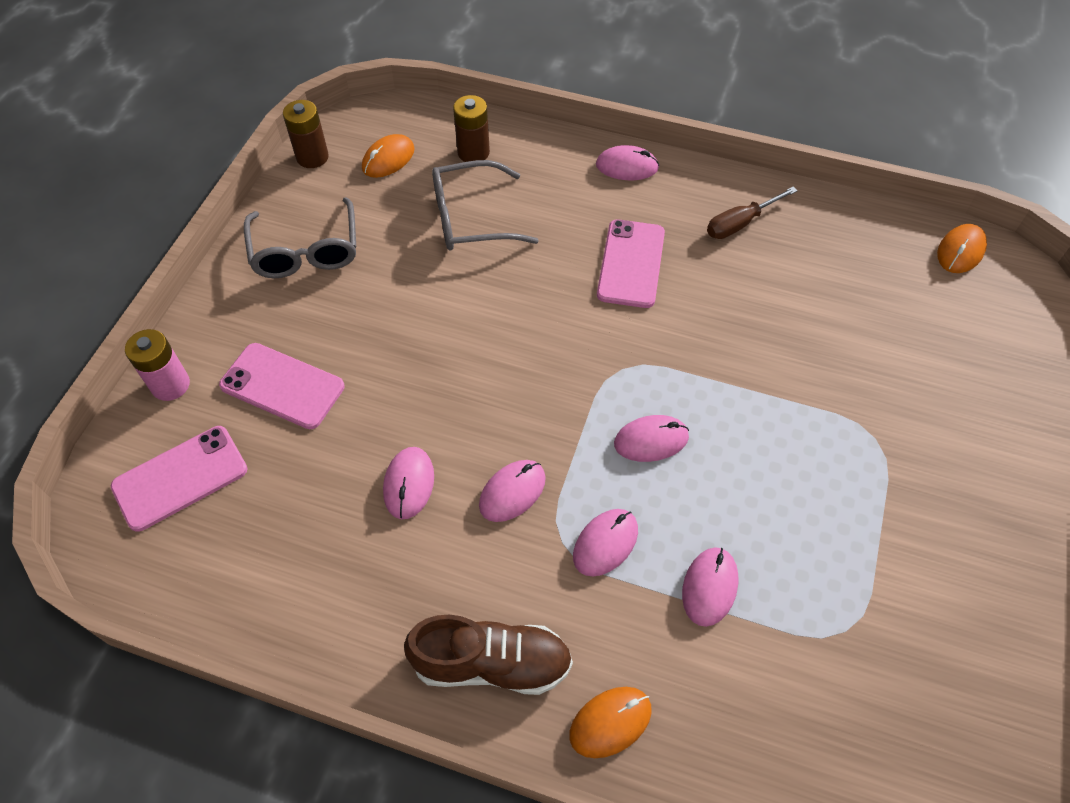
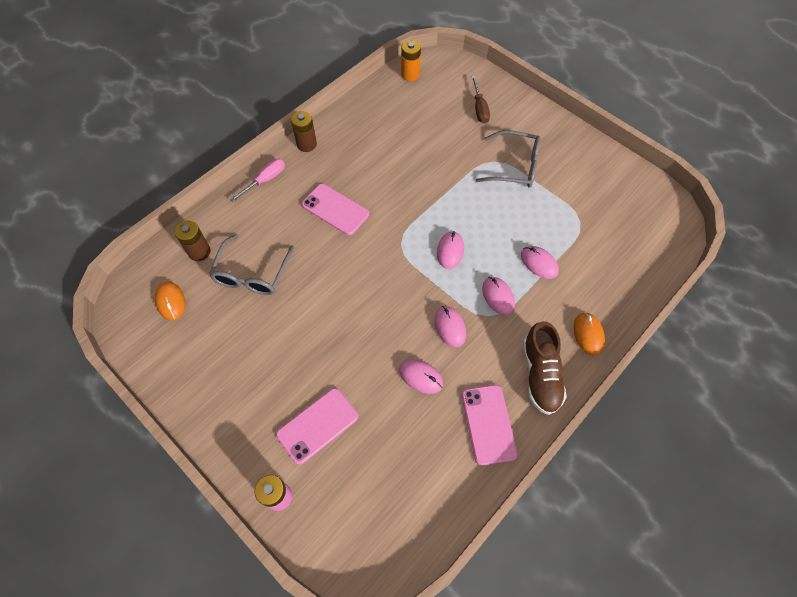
camera: 65 degrees left, 5 degrees up
pink phone [111,426,247,532] -> pink phone moved to [462,385,518,466]
grey glasses [244,197,356,278] -> grey glasses moved to [476,130,541,188]
brown battery [283,100,329,168] -> brown battery moved to [291,111,317,152]
brown shoe [404,615,573,695] -> brown shoe turned 150 degrees clockwise [523,321,567,415]
pink mouse [596,145,659,180] -> pink screwdriver [230,159,285,202]
brown screwdriver [707,187,798,239] -> brown screwdriver moved to [471,76,490,124]
orange mouse [937,224,987,273] -> orange battery [401,40,421,81]

